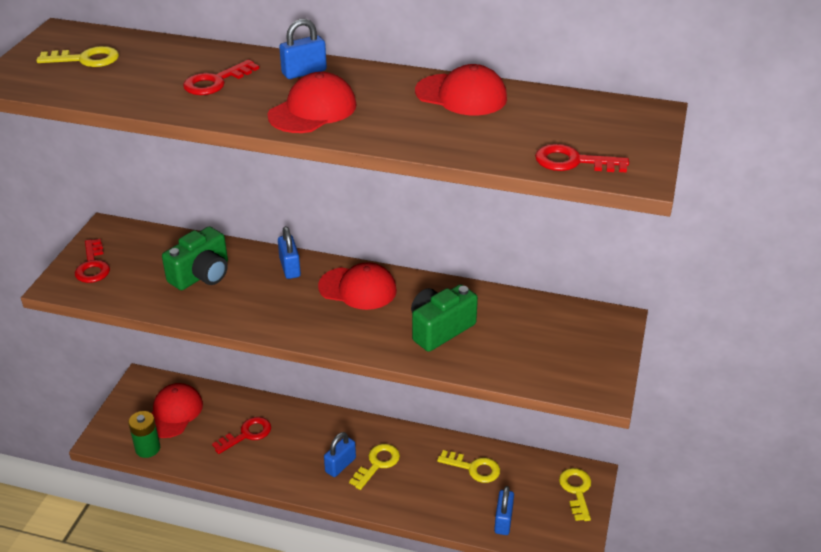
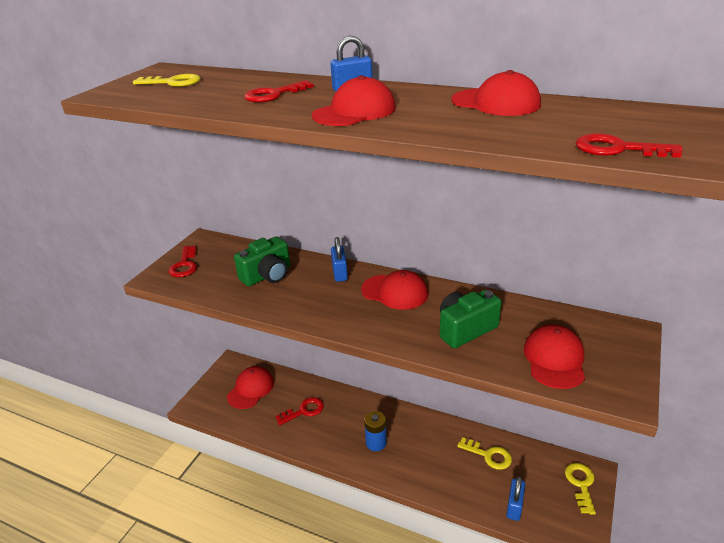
camera: 10 degrees right, 5 degrees down
green battery [128,411,160,458] -> none
blue padlock [324,432,356,477] -> blue battery [364,411,387,451]
yellow key [349,444,400,490] -> none
none -> red cap [524,325,585,389]

